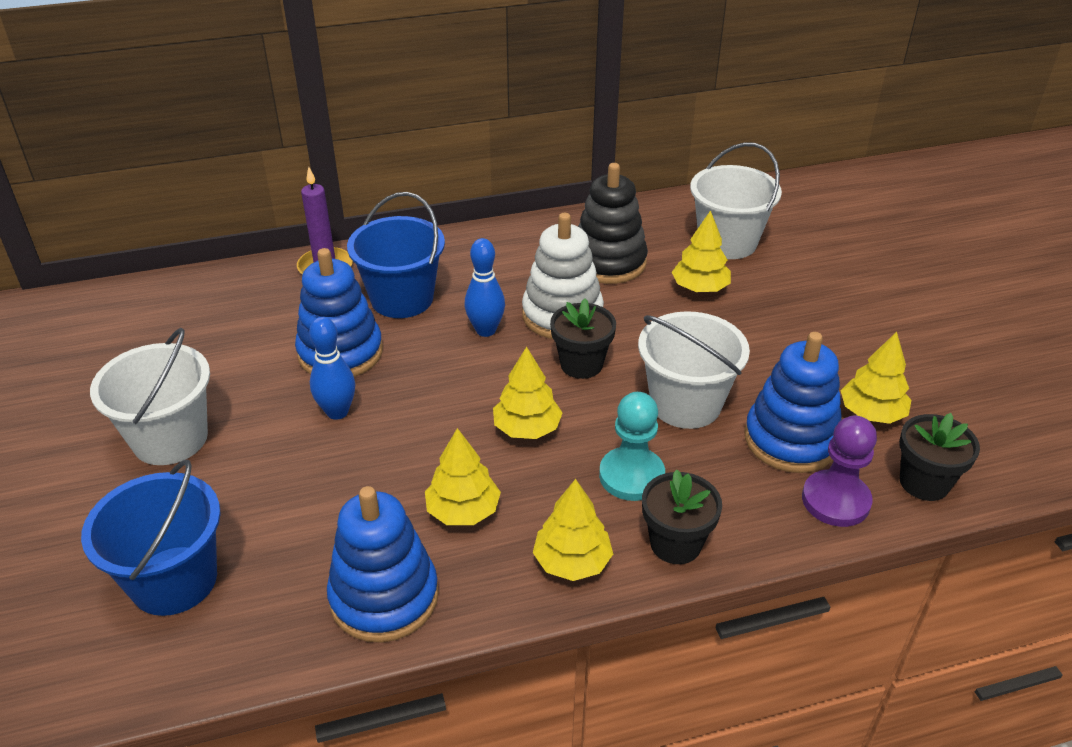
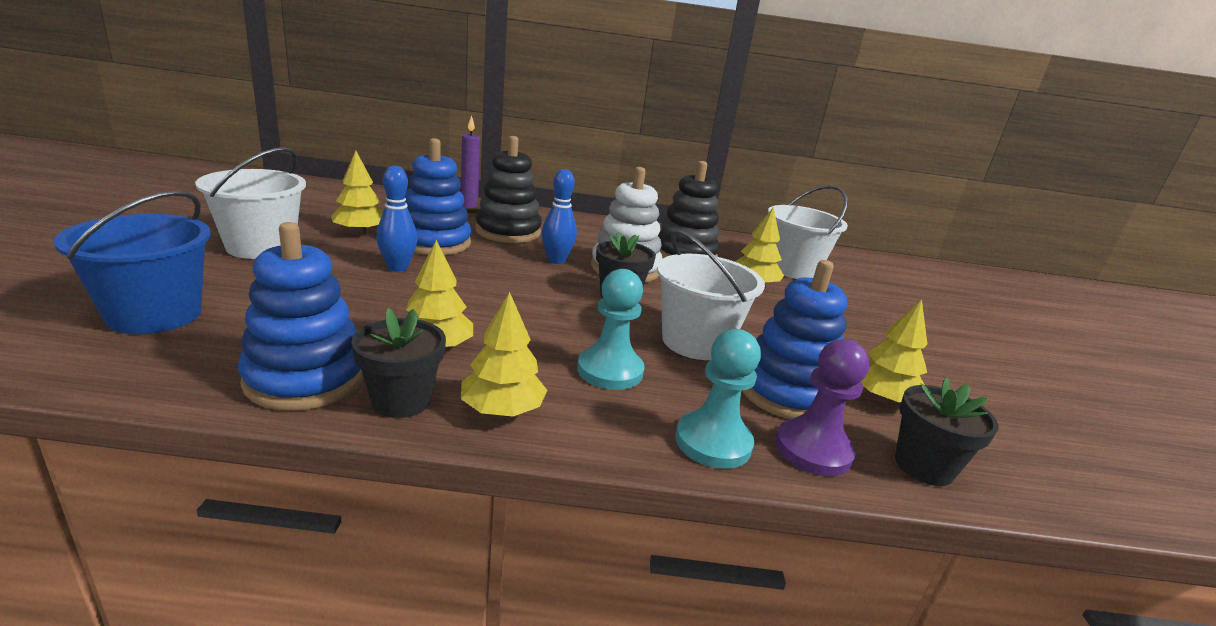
camera: 15 degrees right, 15 degrees down
blue bucket [347,192,445,318] -> black stacking toy [475,136,542,243]
yellow tree [493,347,563,439] -> yellow tree moved to [331,151,383,234]
black flower pot [642,469,722,564] -> black flower pot moved to [351,308,446,418]
none -> turquoise pawn [675,329,761,469]

